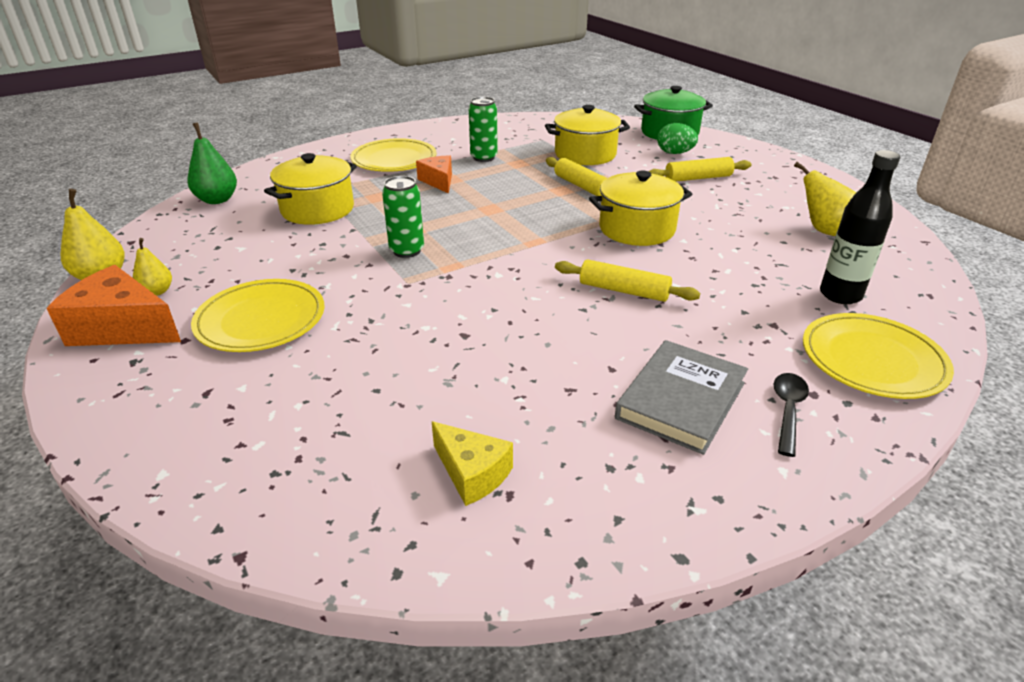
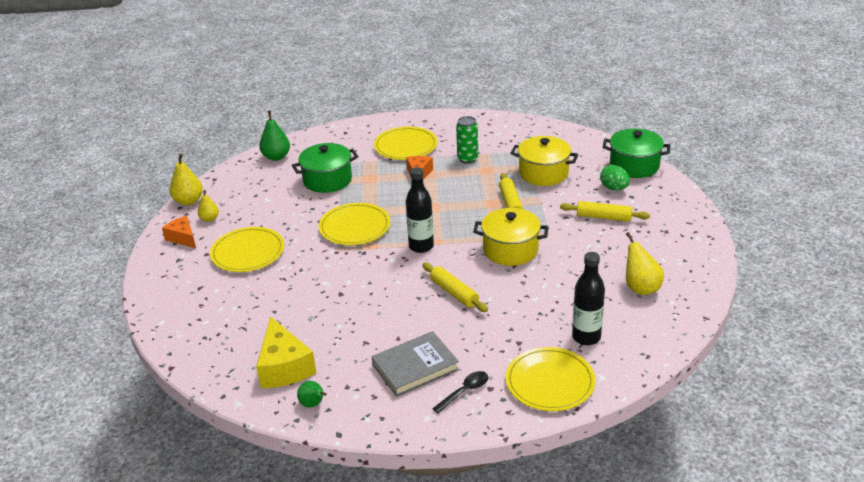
camera: 30 degrees right, 0 degrees up
orange cheese [47,265,181,346] -> orange cheese [162,216,196,248], size x0.62
yellow pot [264,153,357,225] -> green pot [292,143,359,193]
green can [382,176,424,258] -> yellow plate [319,203,390,245]
yellow cheese [432,421,513,506] -> yellow cheese [256,316,316,388], size x1.62
none -> green pear [297,381,327,408]
none -> black bottle [406,167,434,253]

